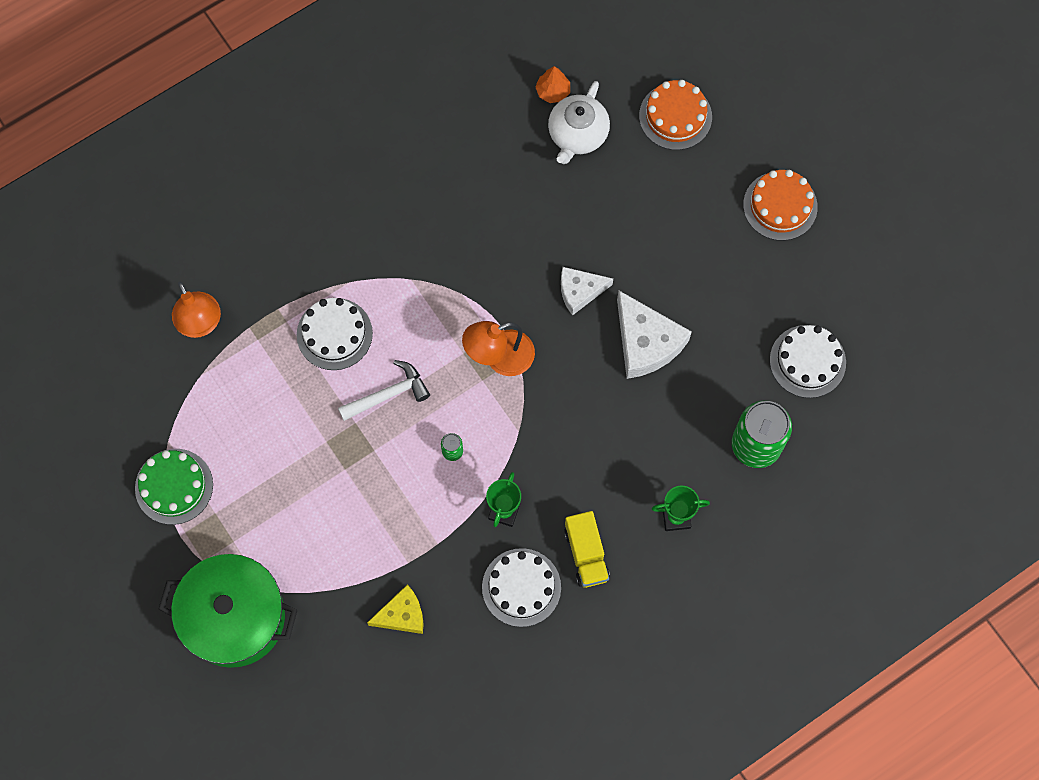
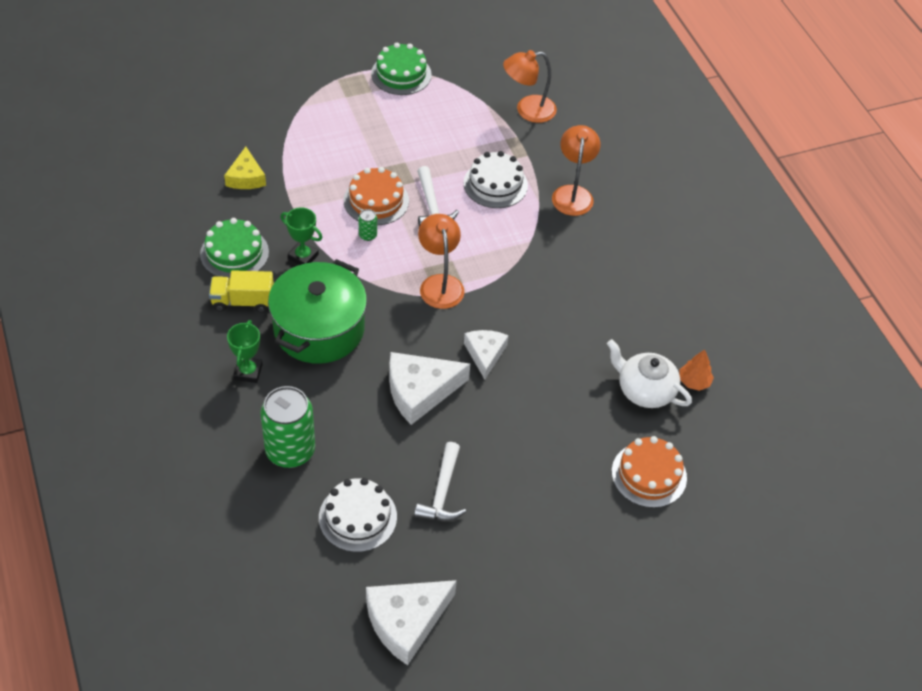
camera: 100 degrees right, 20 degrees down
green pot [159,554,297,668] -> green pot moved to [268,259,367,363]
white cake [482,548,561,627] -> green cake [200,218,269,278]
orange cake [743,170,818,241] -> orange cake moved to [344,167,409,225]
none -> white cheese [366,580,457,665]
none -> white hammer [414,442,466,521]
none -> orange lamp [552,125,601,216]

